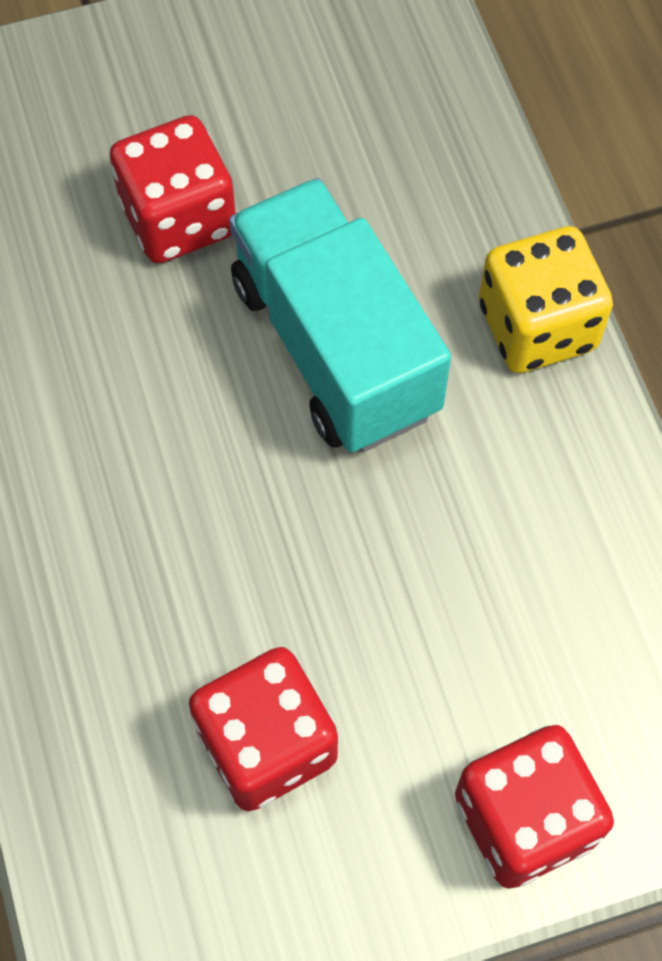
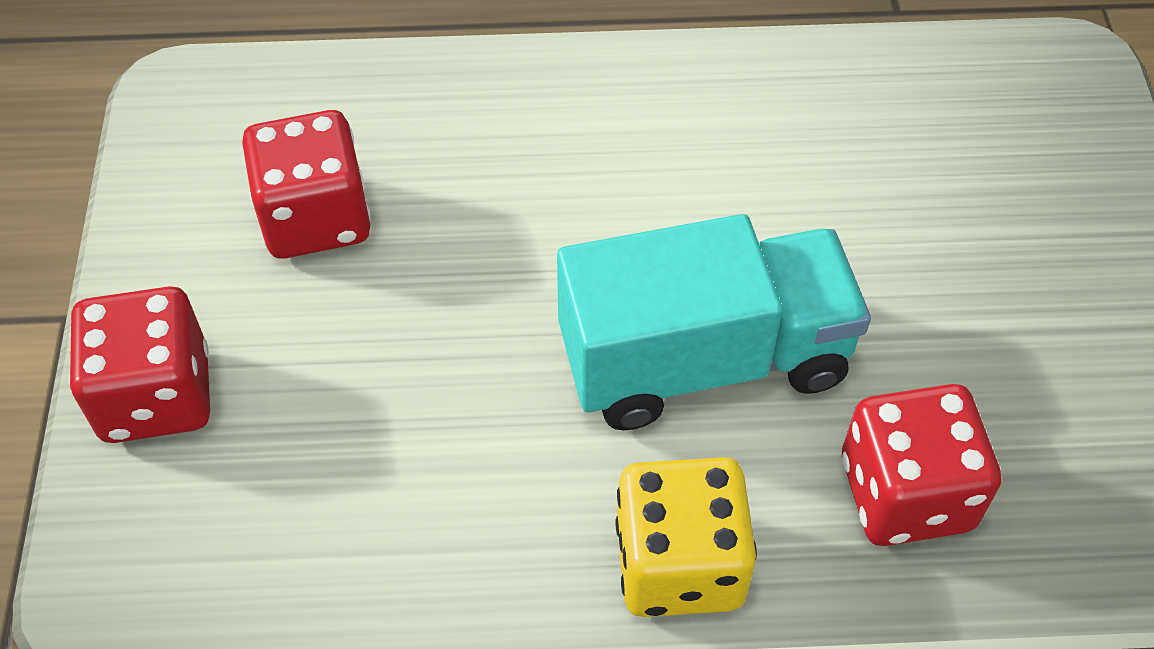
camera: 105 degrees right, 10 degrees down
red dice [110,115,236,263] -> red dice moved to [842,384,1001,546]

